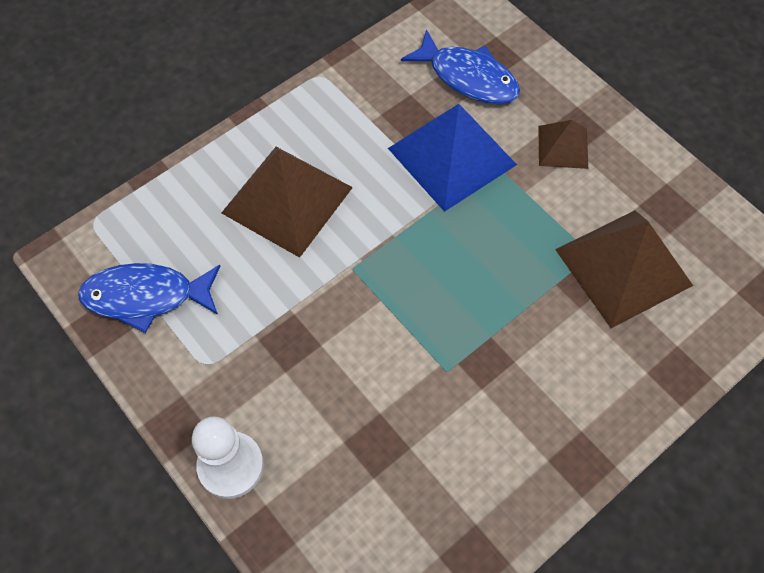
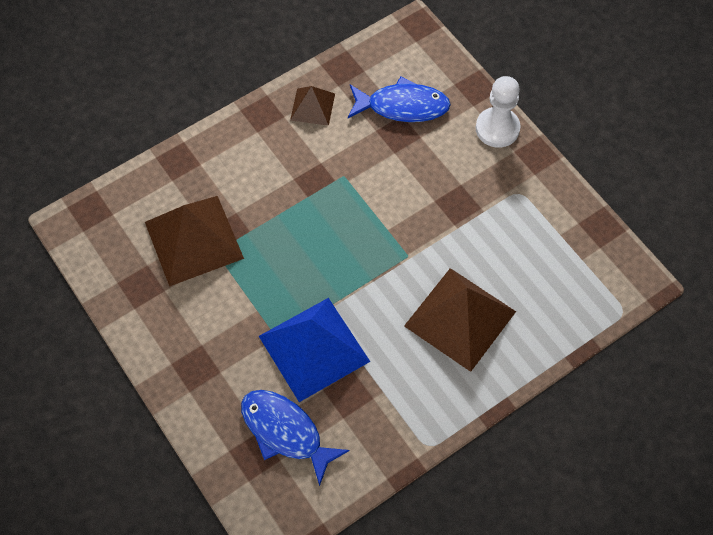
camera: 175 degrees left, 0 degrees up
blue fish [78,263,220,333] -> blue fish moved to [348,76,451,122]
brown pyramid [539,120,588,169] -> brown pyramid moved to [290,86,335,126]

